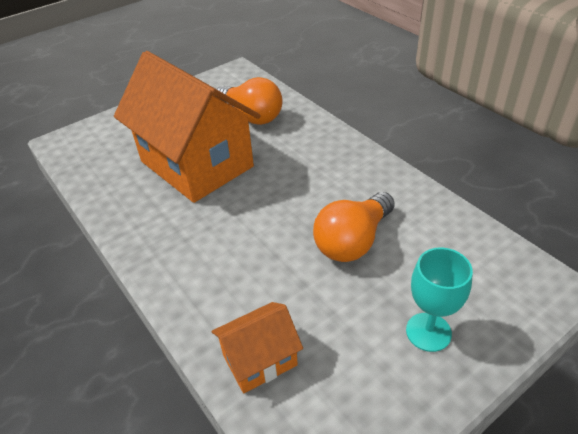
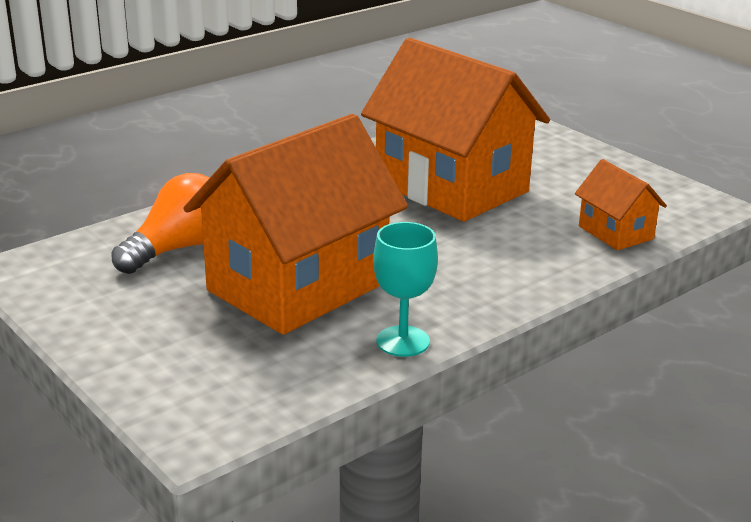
camera: 95 degrees left, 15 degrees down
orange light bulb [313,192,395,262] -> orange house [361,38,550,222]
turquoise goblet [406,248,473,352] -> turquoise goblet moved to [373,222,438,357]

